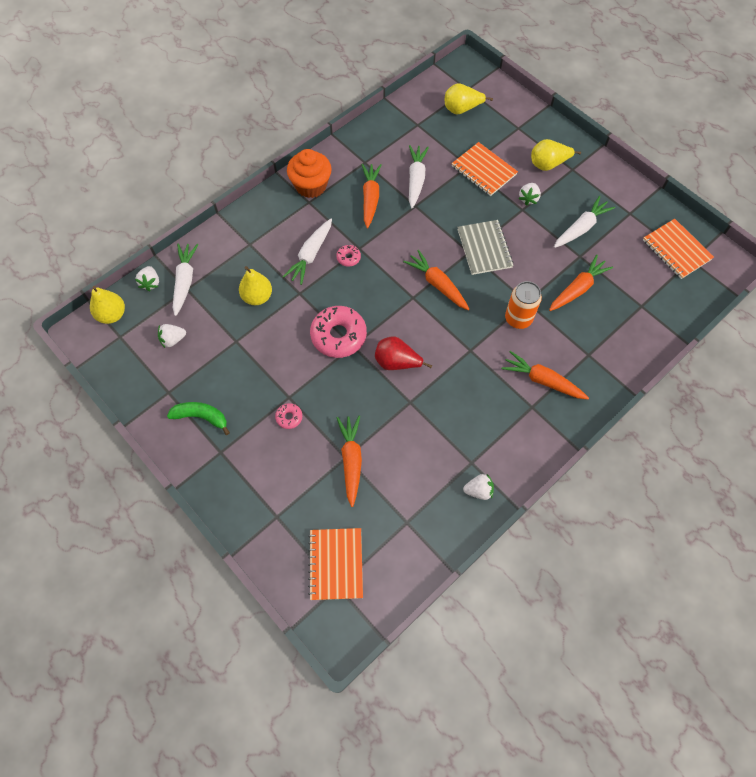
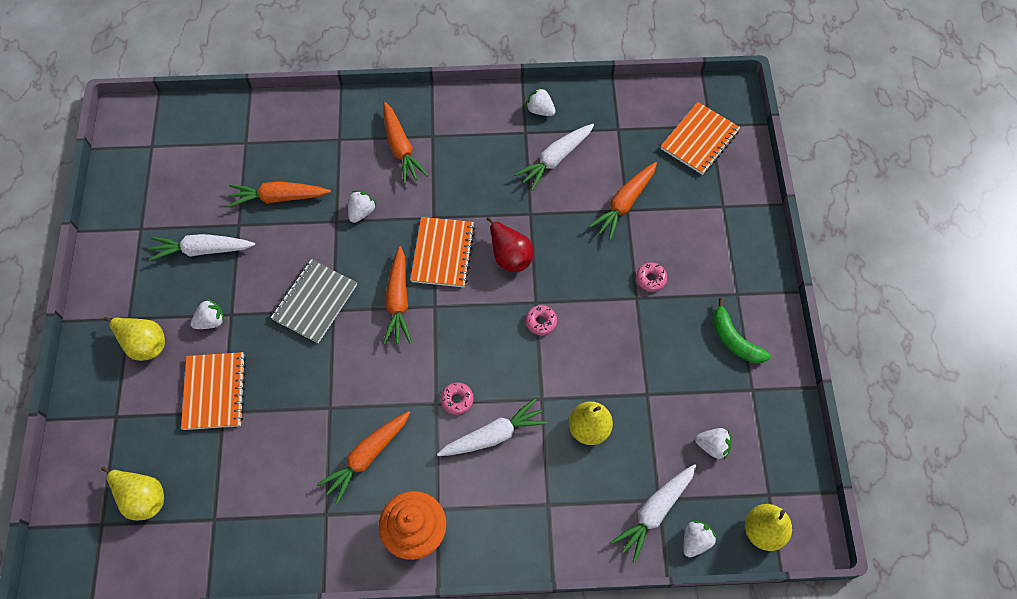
camera: 140 degrees left, 0 degrees up
pink donut [310,306,367,358] -> pink donut [526,305,557,335], size x0.46
white carrot [409,145,429,208] -> white carrot moved to [514,124,594,191]
orange can [505,281,542,329] -> white strawberry [348,191,377,223]
orange notebook [643,219,714,279] -> orange notebook moved to [410,217,475,287]

